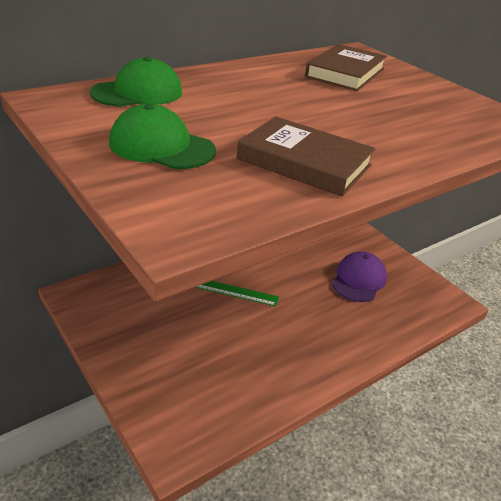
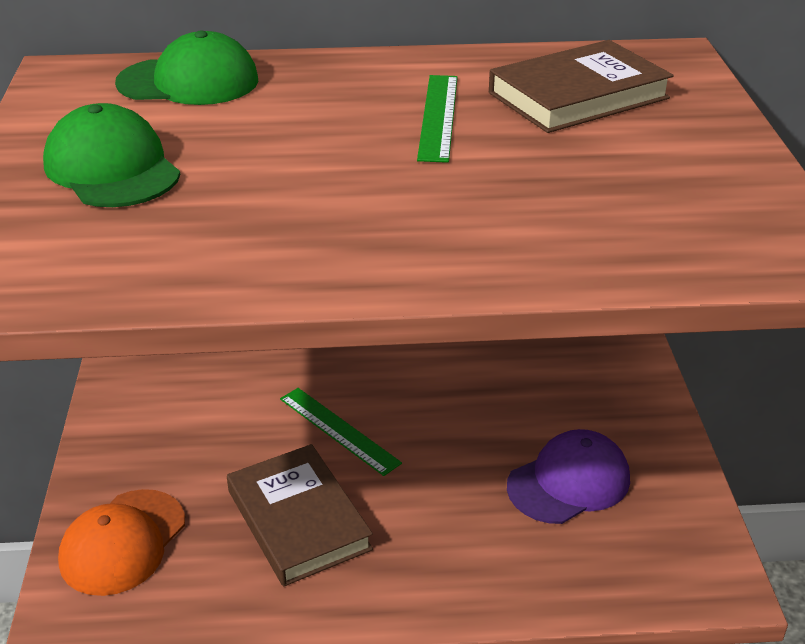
camera: 35 degrees right, 0 degrees up
brown book [237,116,376,197] -> brown book moved to [227,444,373,586]
none -> orange cap [58,489,185,596]
none -> green ruler [417,75,458,163]

